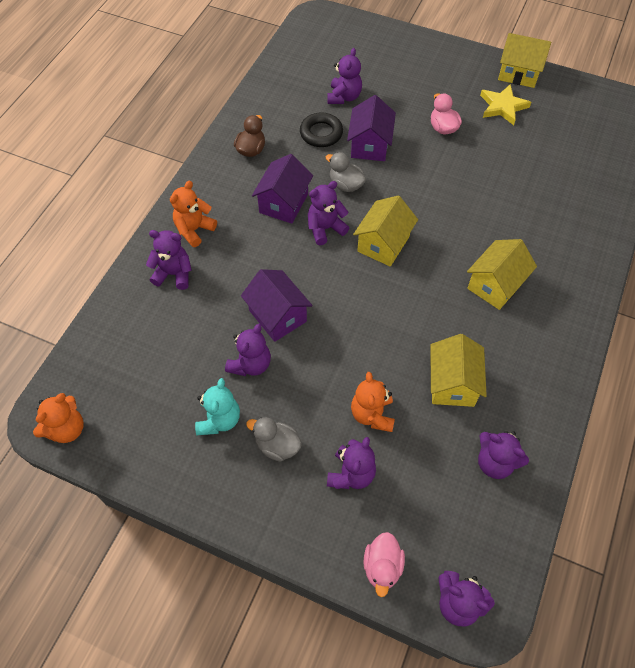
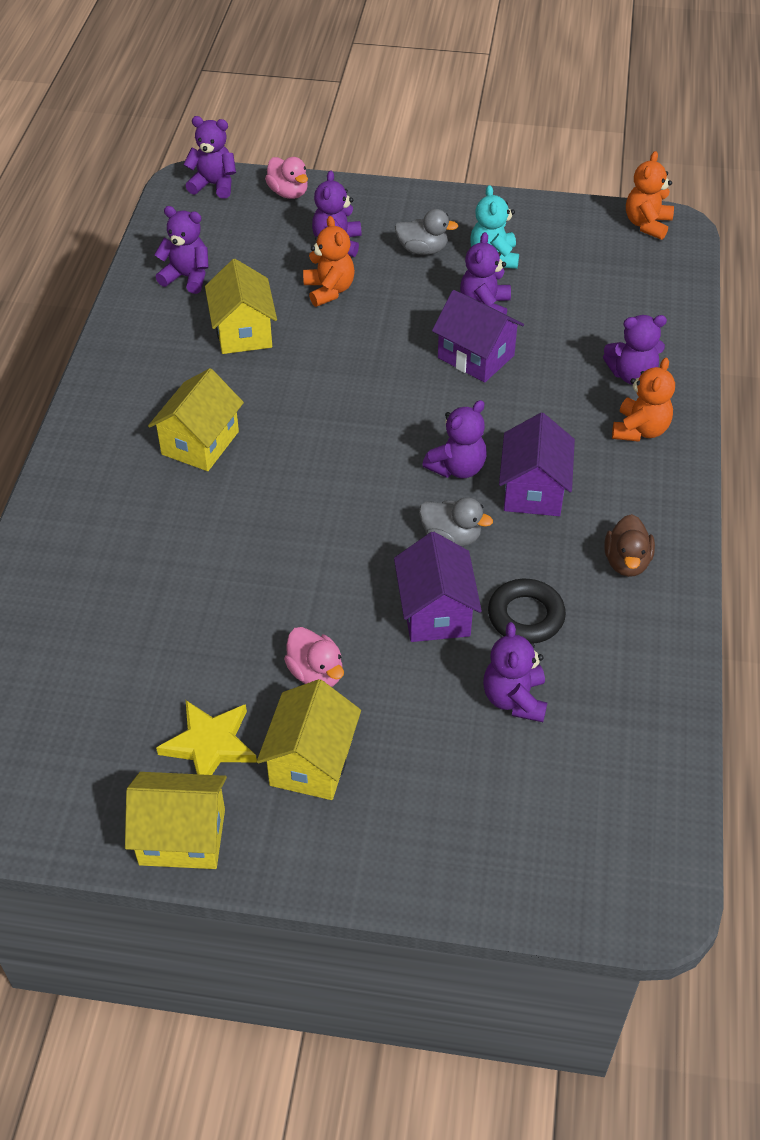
camera: 165 degrees right, 10 degrees down
yellow house [353,196,418,267] -> yellow house moved to [257,679,361,800]
pink duck [363,532,405,597] -> pink duck turned 150 degrees clockwise [265,157,308,199]

